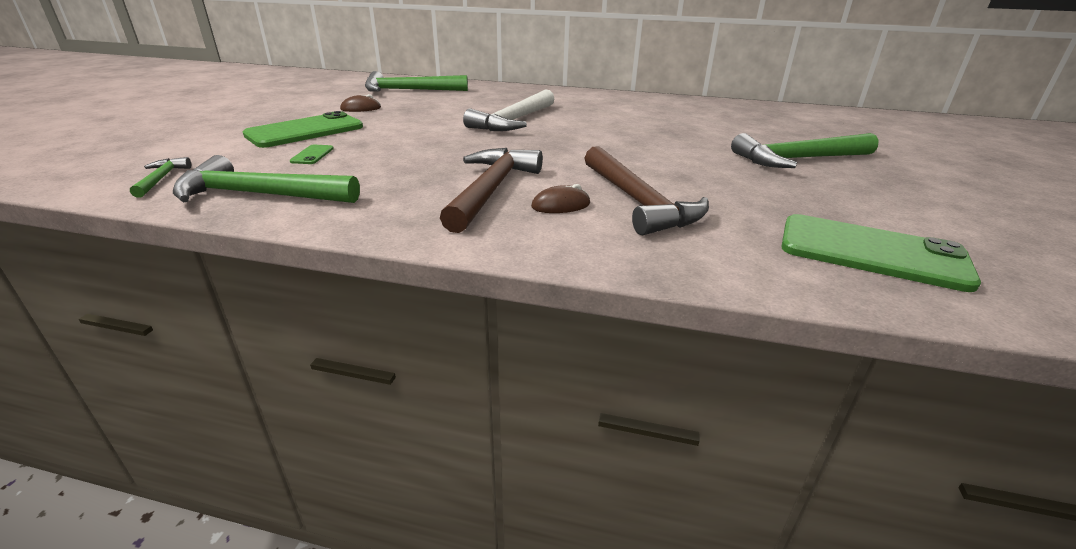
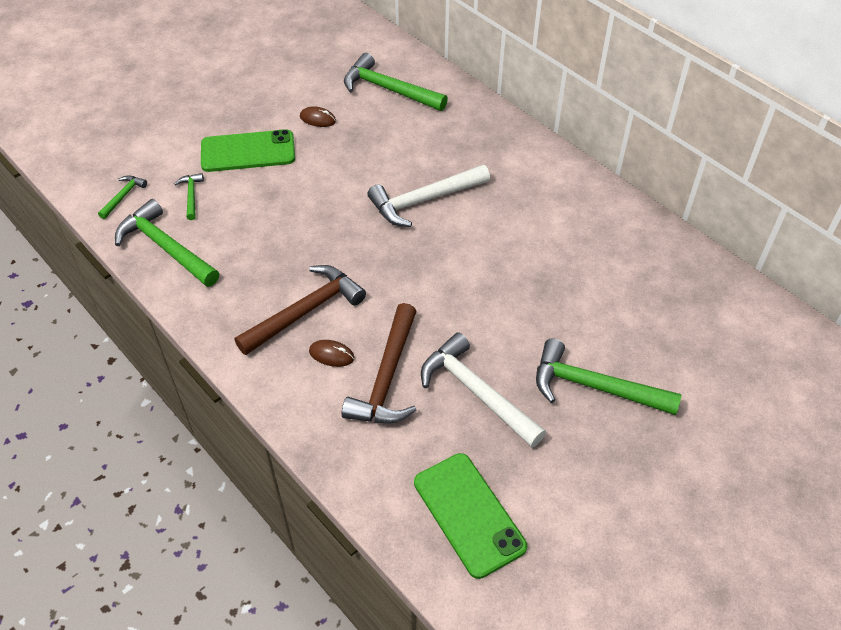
camera: 35 degrees right, 20 degrees up
green phone [290,145,334,164] -> none
none -> green hammer [175,173,204,220]
none -> white hammer [421,332,546,447]

